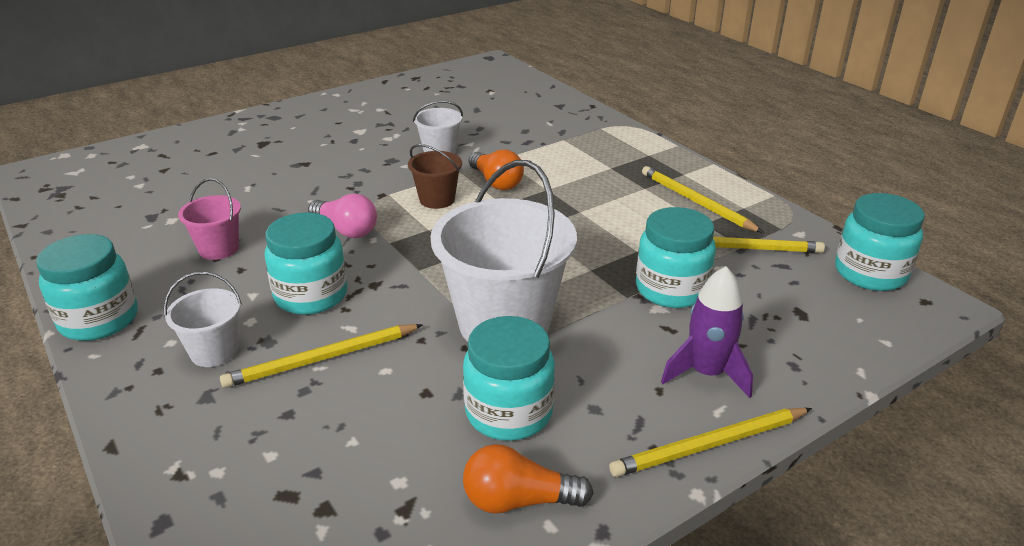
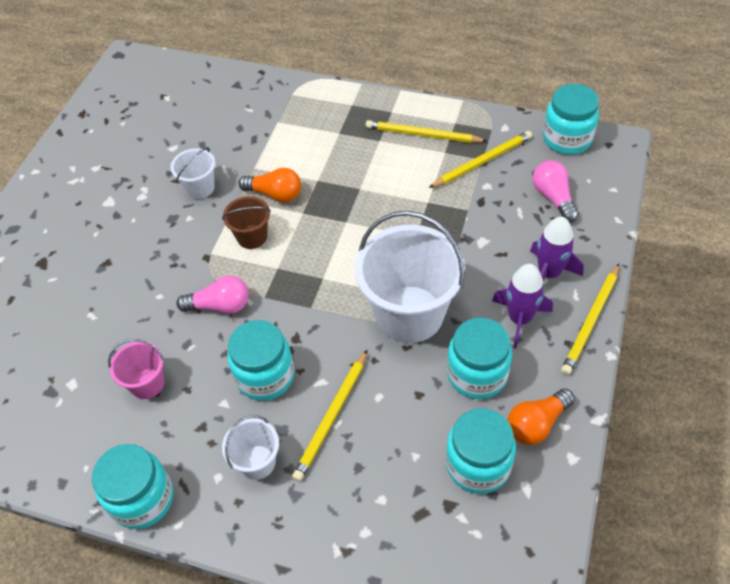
camera: 35 degrees left, 20 degrees up
turquoise jar [636,207,716,308] -> turquoise jar moved to [446,408,516,494]
none -> purple rocket [492,264,553,348]
none -> pink light bulb [532,160,579,222]

